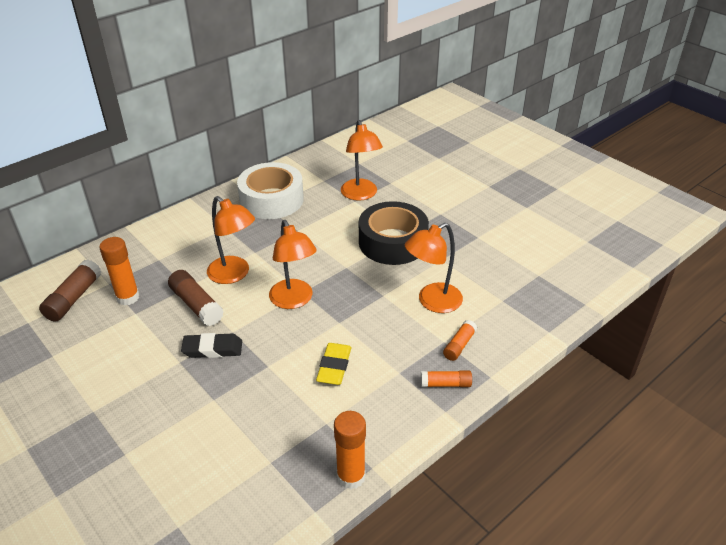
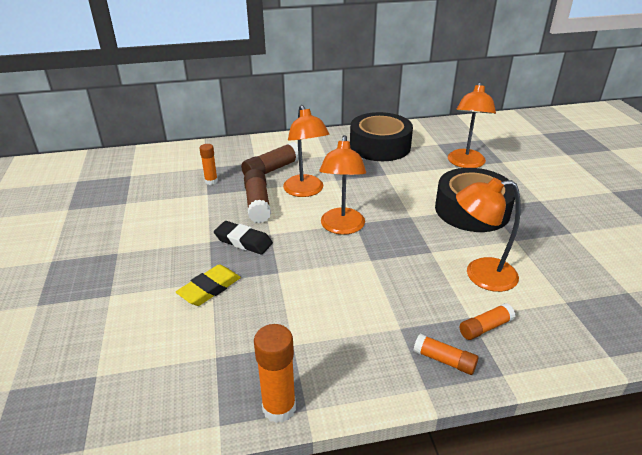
camera: 30 degrees right, 5 degrees down
brown glue stick [39,260,102,322] -> brown glue stick moved to [241,142,299,176]
orange glue stick [99,237,139,305] -> orange glue stick [199,144,218,185], size x0.63
white tape [237,162,304,219] -> black tape [350,112,413,161]
yellow eraser [316,343,351,385] -> yellow eraser moved to [176,264,241,306]

